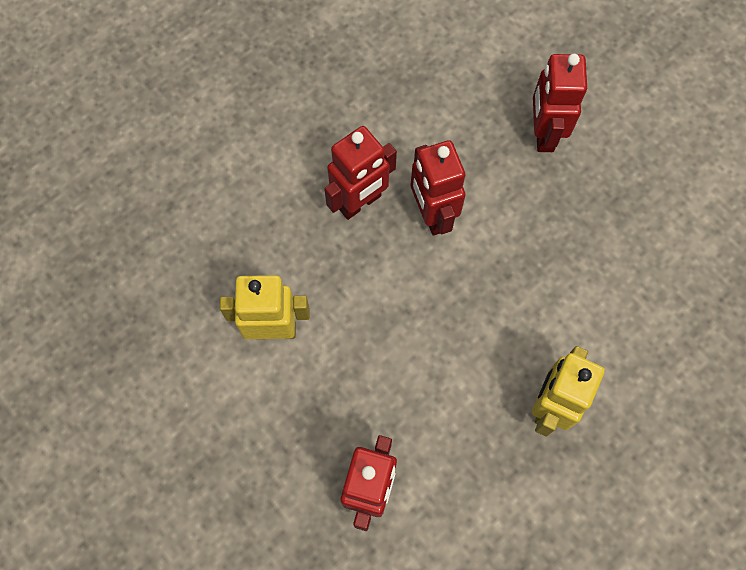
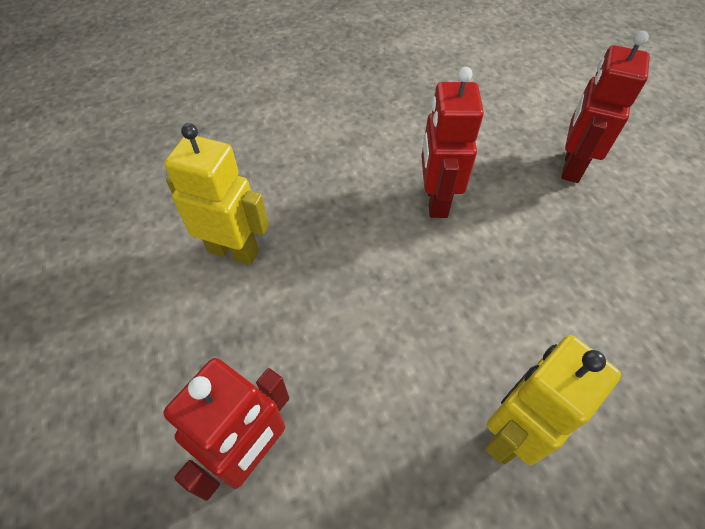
camera: 20 degrees right, 15 degrees down
red robot [324,126,397,220] -> none

